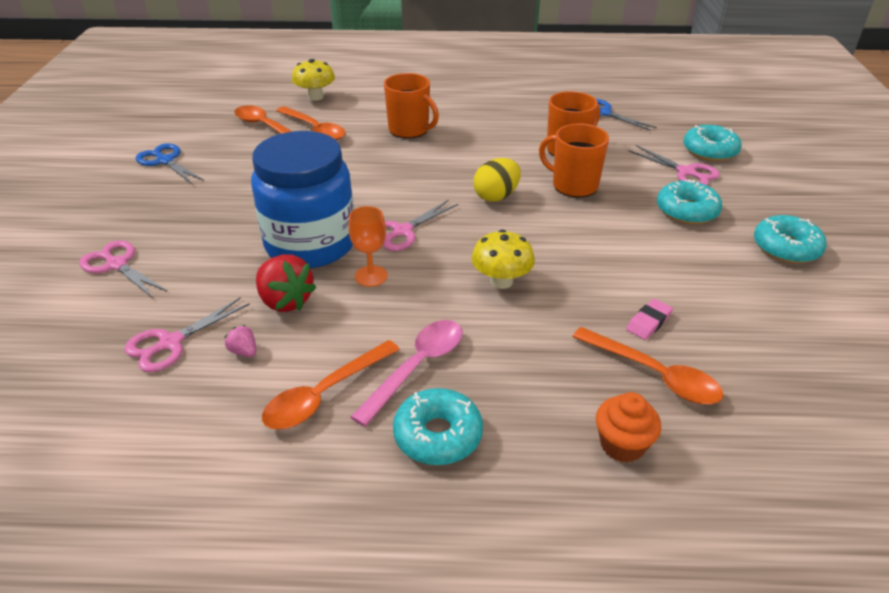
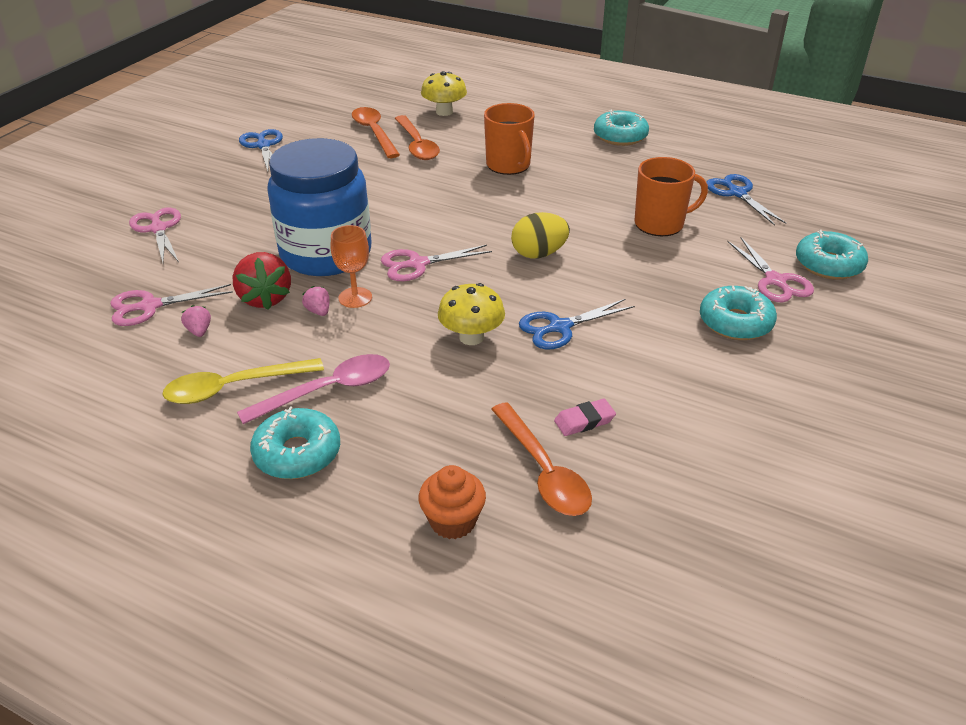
camera: 25 degrees right, 0 degrees up
orange spoon [262,340,400,430] -> yellow spoon [162,358,324,404]
orange mug [539,124,609,198] -> none
turquoise donut [754,215,827,264] -> turquoise donut moved to [594,110,649,146]
none -> pink strawberry [302,286,329,316]
none -> blue scissors [519,299,635,350]

